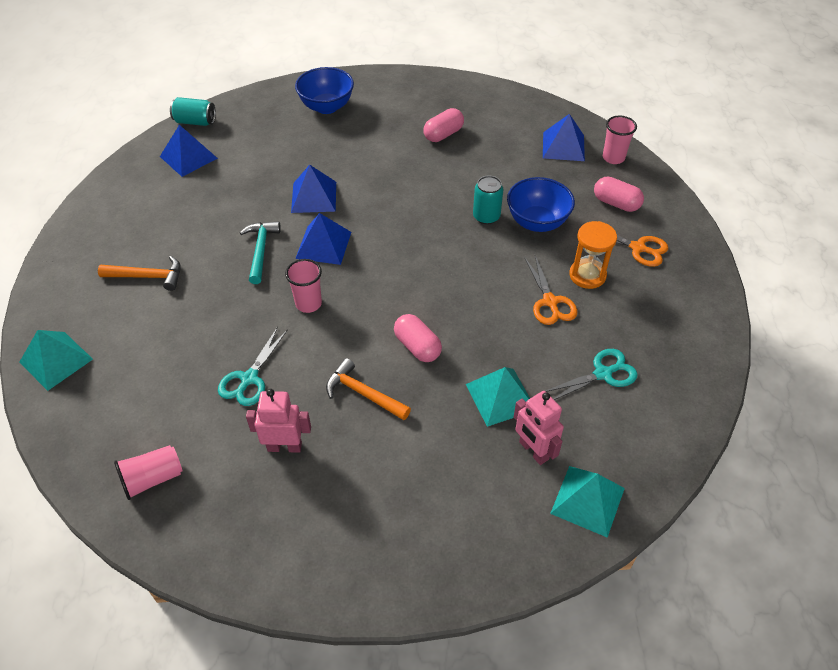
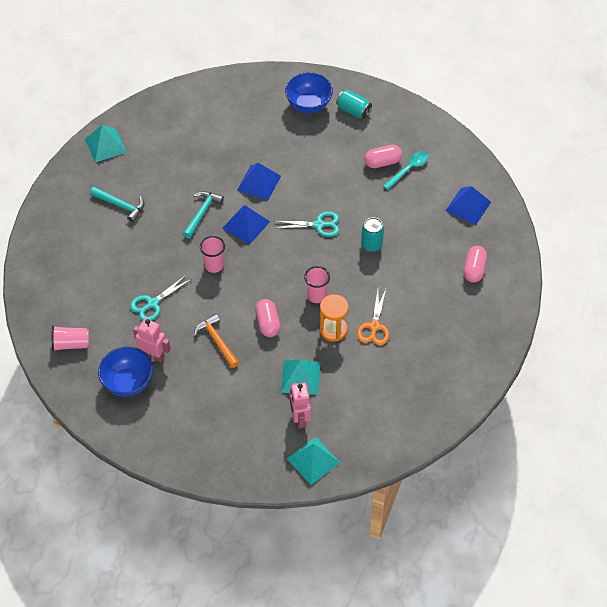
camera: 25 degrees right, 5 degrees up
turquoise pyramid [20,330,93,391] -> turquoise pyramid moved to [85,125,127,163]
orange hammer [98,256,181,291] -> turquoise hammer [90,187,145,223]
blue pyramid [160,125,218,177] -> none
turquoise can [170,97,216,126] -> turquoise can moved to [336,90,372,119]
blue bowl [507,177,575,232] -> blue bowl moved to [98,347,153,397]
turquoise scissors [546,349,638,400] -> turquoise scissors moved to [274,211,340,237]
orange hourglass [569,221,617,289] -> orange hourglass moved to [320,294,349,342]
orange scissors [584,223,668,267] -> none
pink capsule [594,176,644,212] -> pink capsule turned 45 degrees clockwise [464,246,487,283]
pink cup [603,116,637,164] -> pink cup moved to [304,266,330,303]
none -> turquoise spoon [383,151,429,190]

